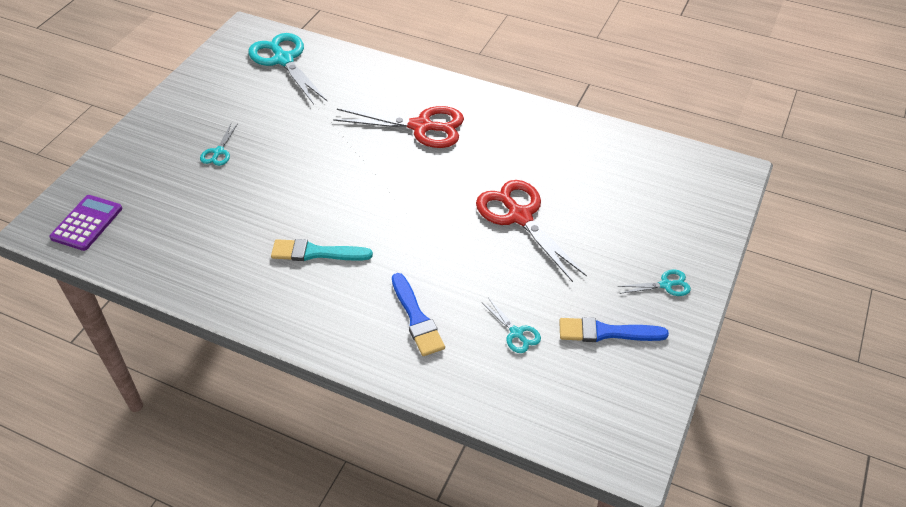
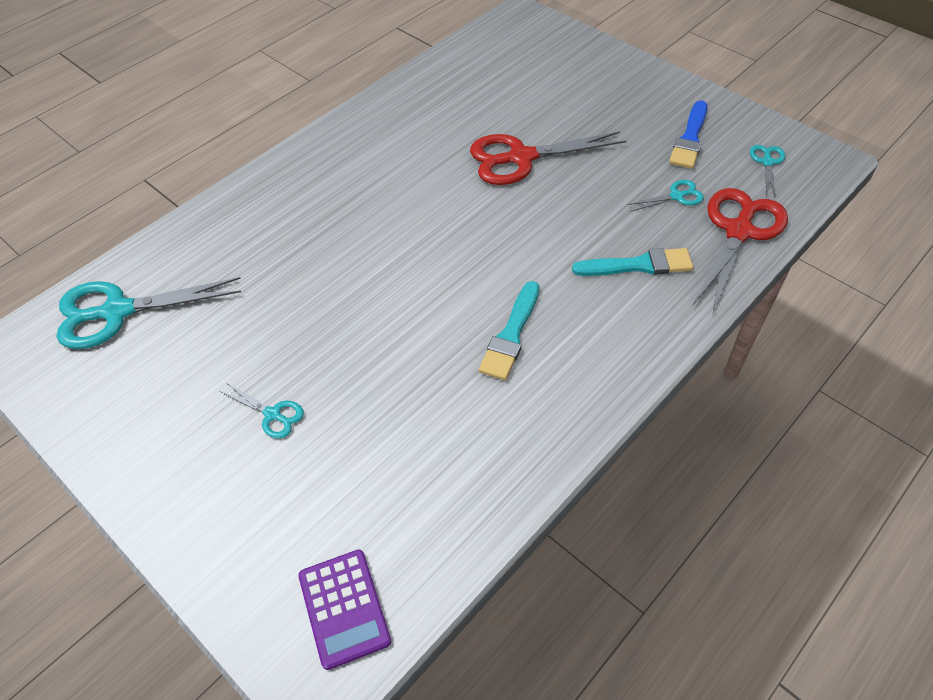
camera: 70 degrees left, 5 degrees up
purple calculator [49,195,122,251] -> purple calculator turned 150 degrees counterclockwise [298,550,391,670]
red scissors [333,106,464,148] -> red scissors moved to [692,188,788,315]
blue brush [392,273,445,356] -> turquoise brush [572,248,693,276]
turquoise scissors [617,270,691,296] -> turquoise scissors moved to [750,145,785,197]

